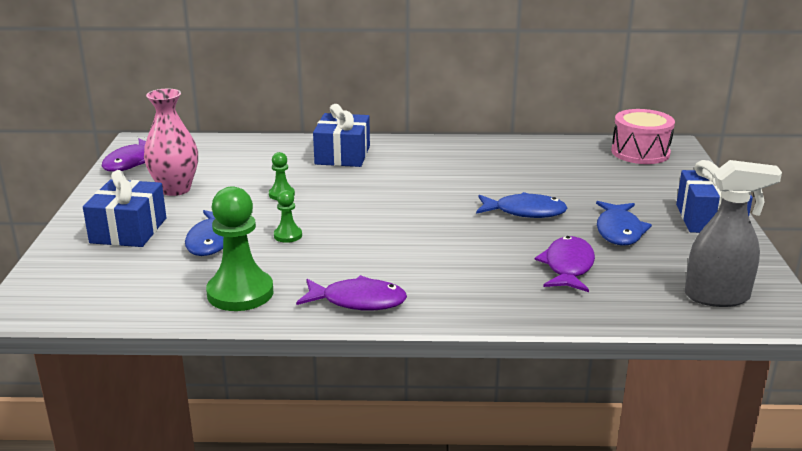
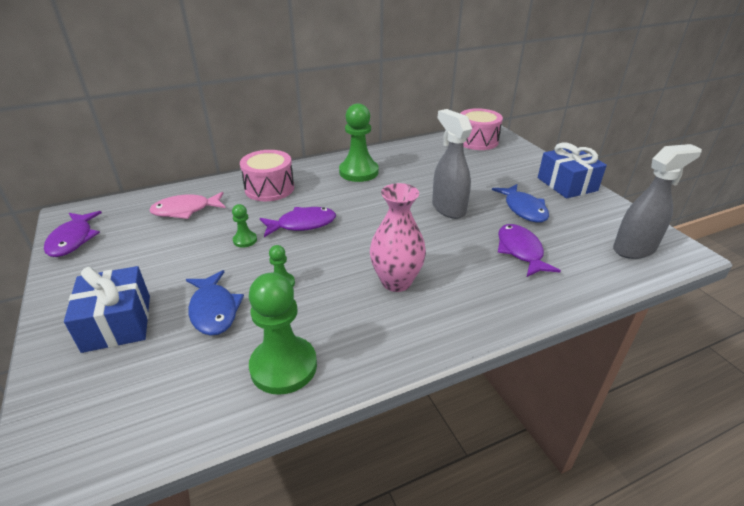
camera: 25 degrees left, 10 degrees up
pink vase [144,89,198,196] -> pink vase moved to [370,183,426,292]
purple fish [296,275,407,311] -> purple fish moved to [260,207,336,237]
blue gift [313,104,370,167] -> pink drum [240,150,294,201]
blue fish [476,192,568,218] -> grey spray bottle [432,109,472,219]
none -> pink fish [149,192,225,219]
none -> green pawn [339,103,379,182]

